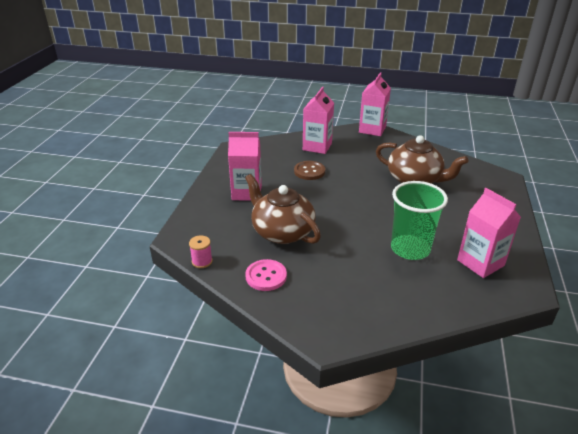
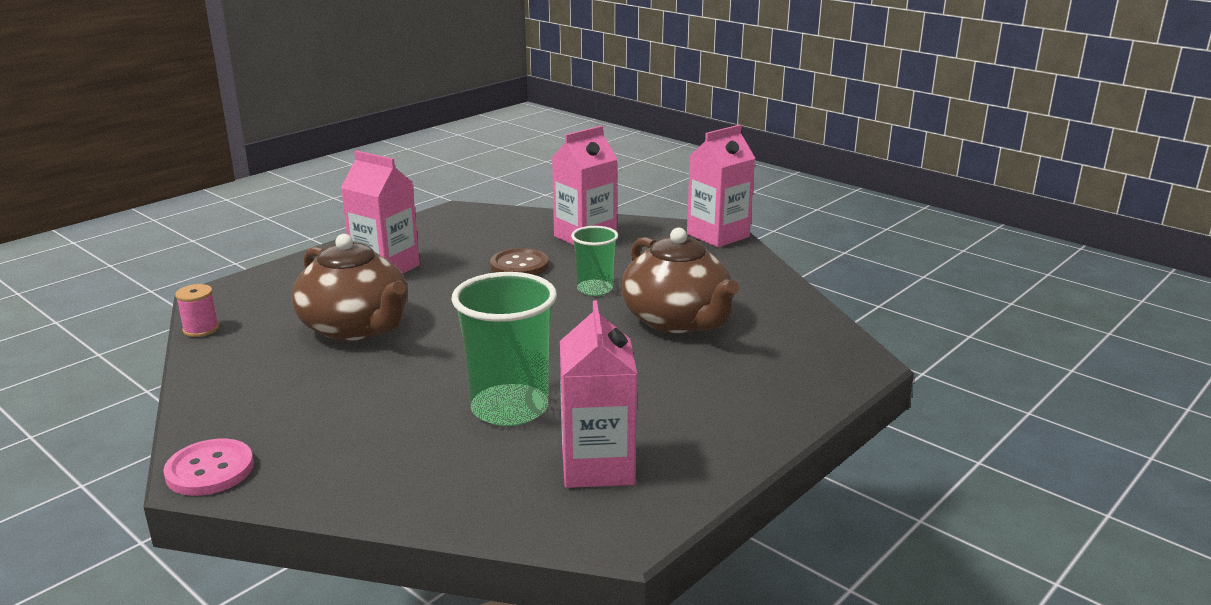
camera: 30 degrees right, 10 degrees down
brown teapot [245,174,321,244] -> brown teapot turned 150 degrees clockwise [292,234,408,341]
pink button [246,259,287,291] -> pink button moved to [164,439,254,496]
none -> green cup [571,226,618,296]

